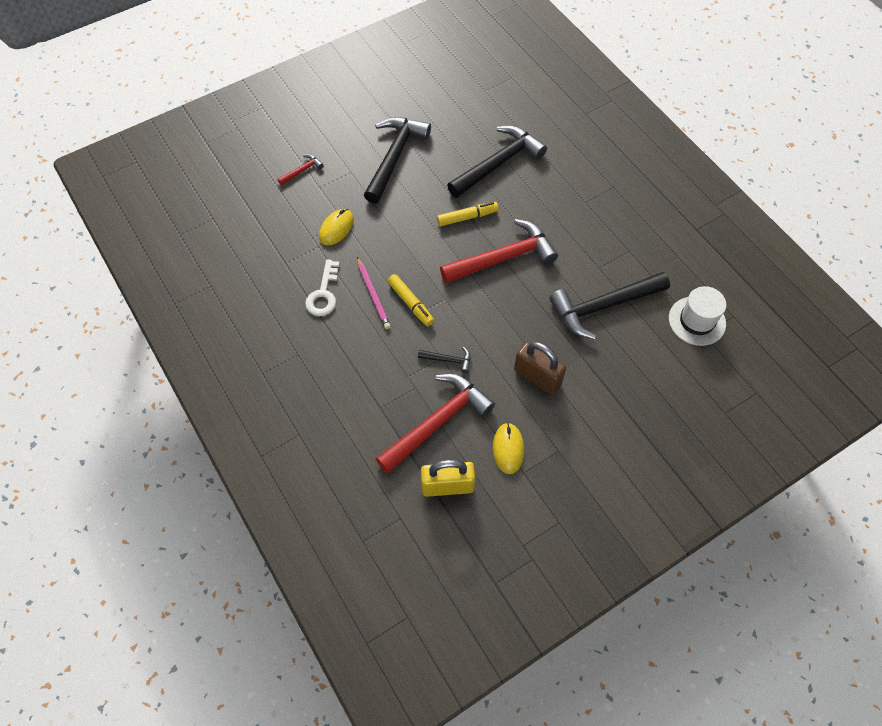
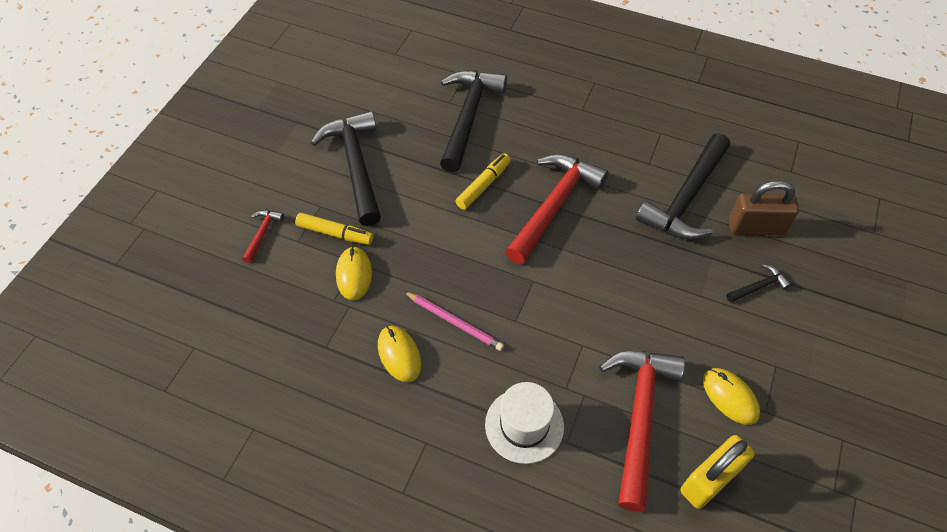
camera: 35 degrees left, 5 degrees down
white key [305,259,340,316] -> yellow mouse [378,326,421,382]
yellow marker [388,274,434,326] -> yellow marker moved to [295,213,373,245]
black hammer [418,347,471,373] -> black hammer moved to [726,264,791,303]
brown padlock [514,342,566,394] -> brown padlock moved to [728,180,799,235]
white hat [669,286,726,346] -> white hat moved to [485,382,564,464]

